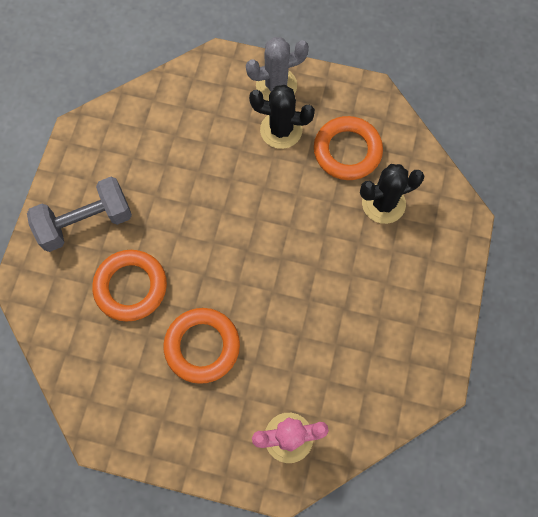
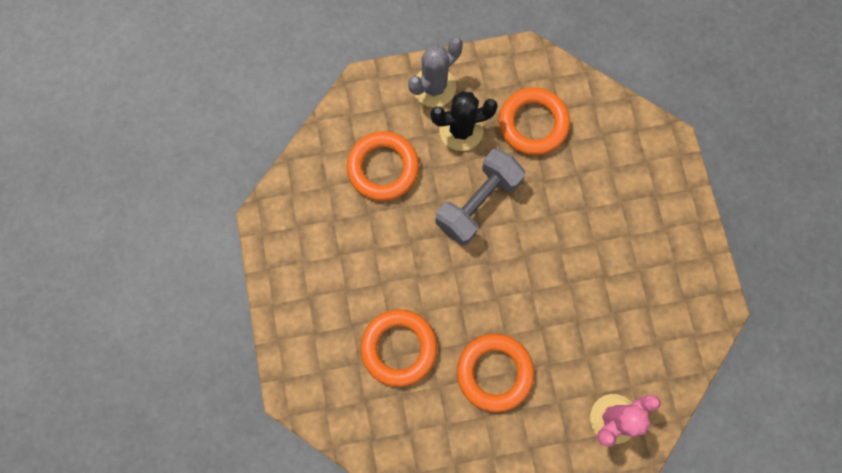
camera: 25 degrees left, 5 degrees up
grey dumbbell [27,177,132,252] -> grey dumbbell moved to [435,149,525,245]
black cactus [360,164,424,224] -> none
none -> orange ring [347,131,419,201]

